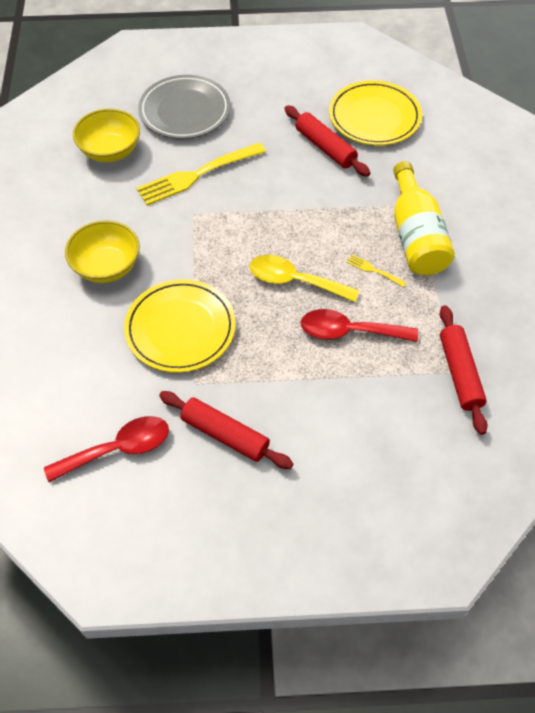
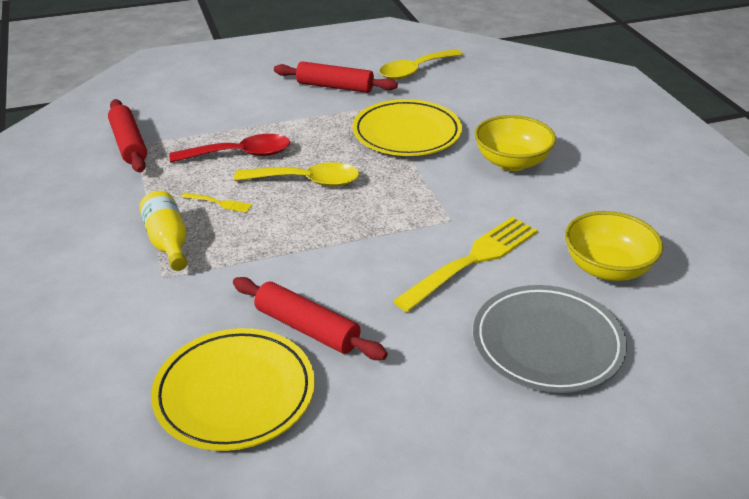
camera: 165 degrees right, 20 degrees down
red spoon [44,416,169,482] -> yellow spoon [379,49,463,80]
yellow bottle [393,161,455,275] -> yellow bottle [139,191,187,271], size x0.64

